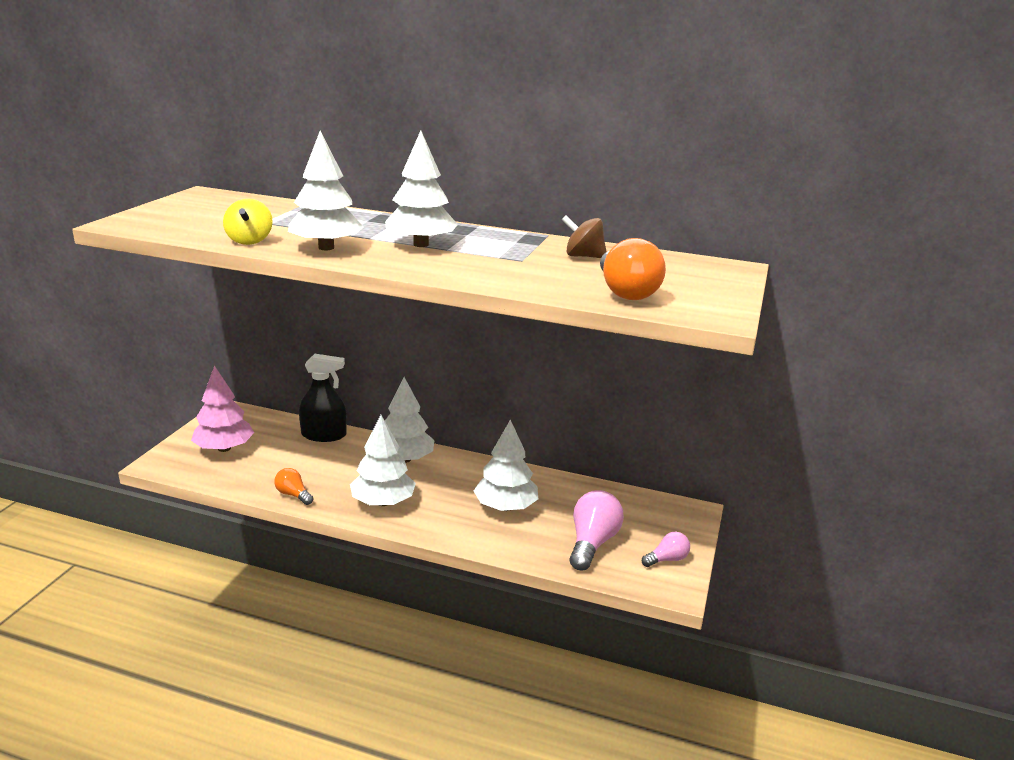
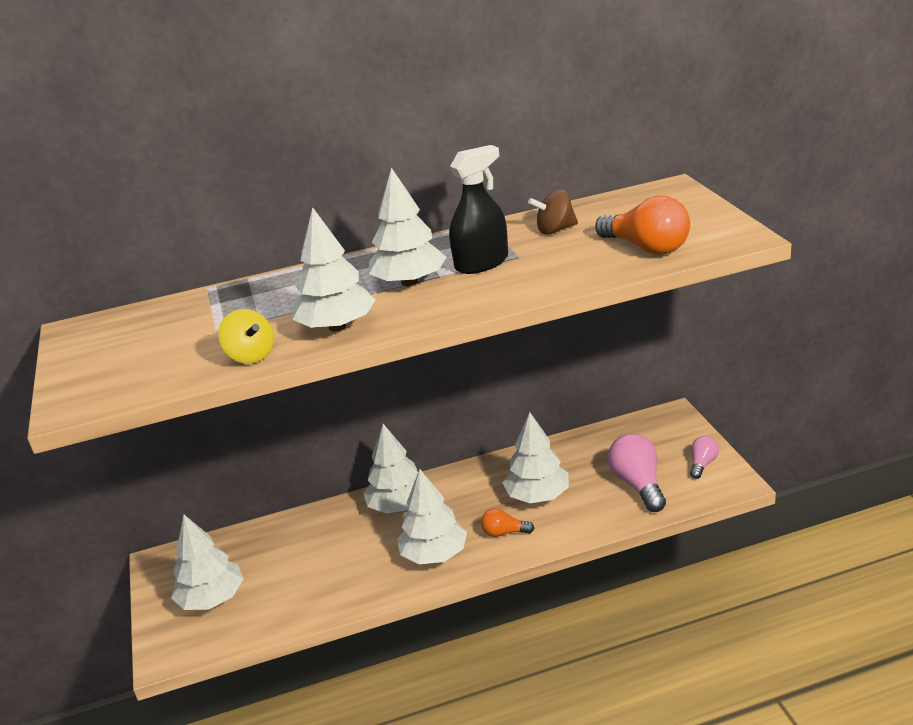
camera: 30 degrees left, 5 degrees up
pink tree [191,365,254,452] -> white tree [171,515,244,610]
orange light bulb [274,468,313,505] -> orange light bulb moved to [481,508,535,537]
black spray bottle [299,354,347,442] -> black spray bottle moved to [449,145,508,274]

